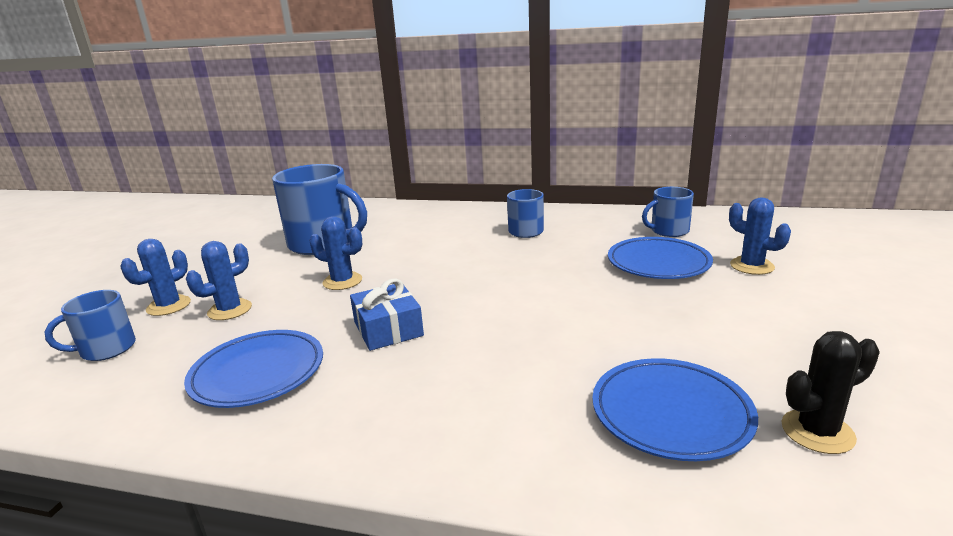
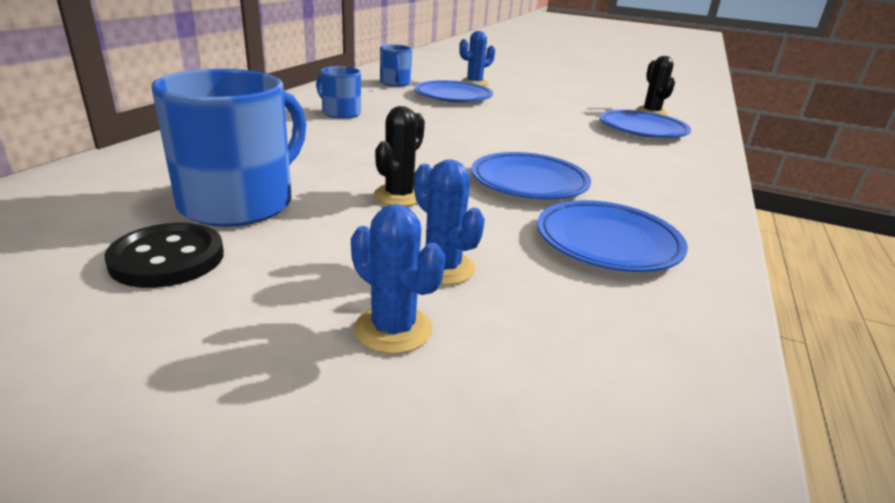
camera: 85 degrees left, 5 degrees up
blue mug [45,290,136,361] -> none
blue cactus [309,216,362,290] -> black cactus [374,106,425,206]
blue gift [350,278,424,351] -> blue plate [471,152,591,199]
none -> black button [104,223,224,288]

